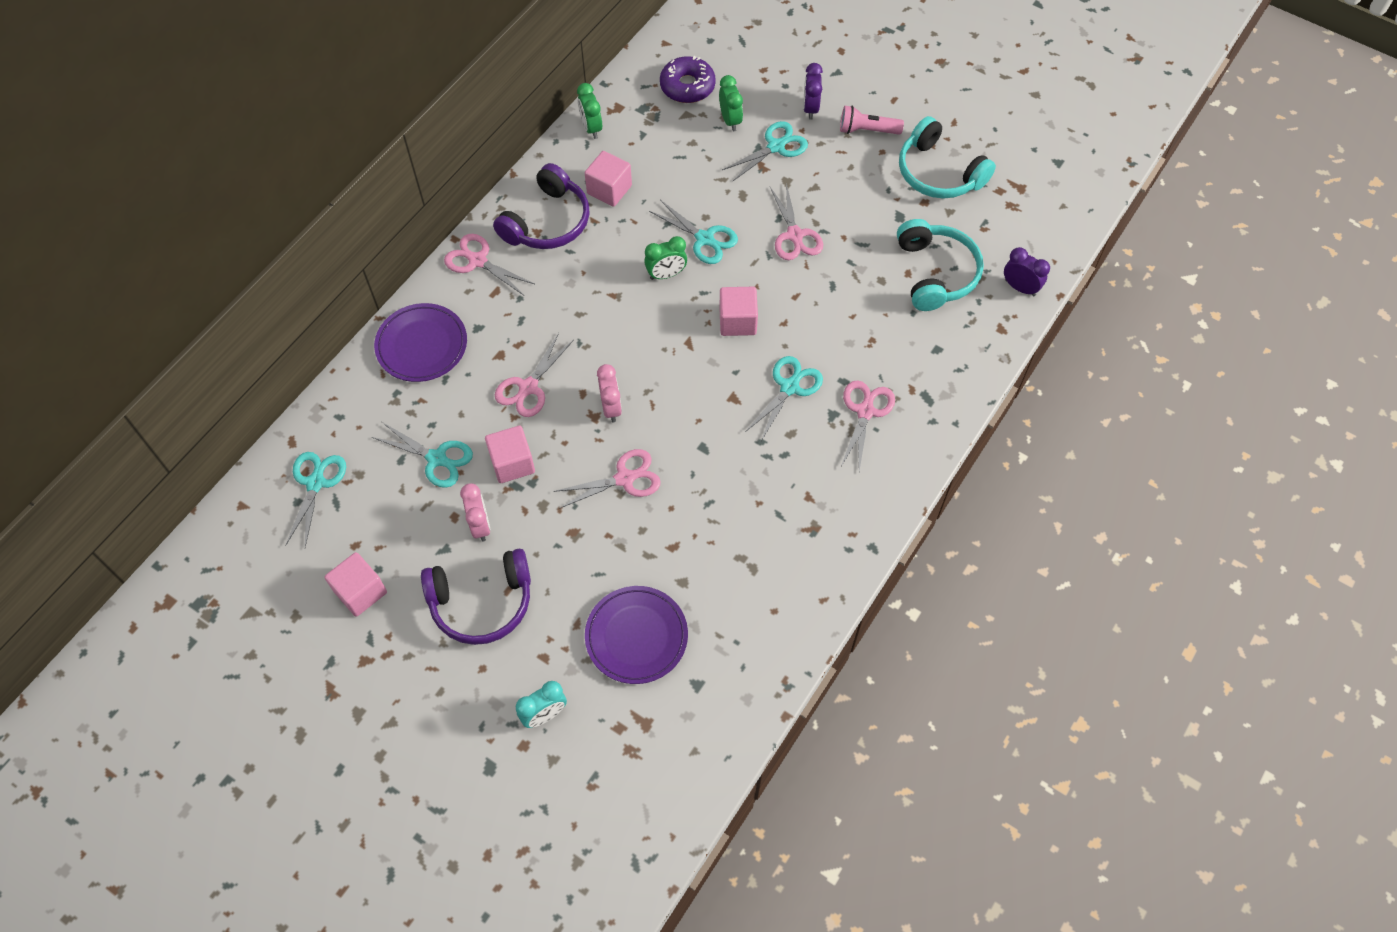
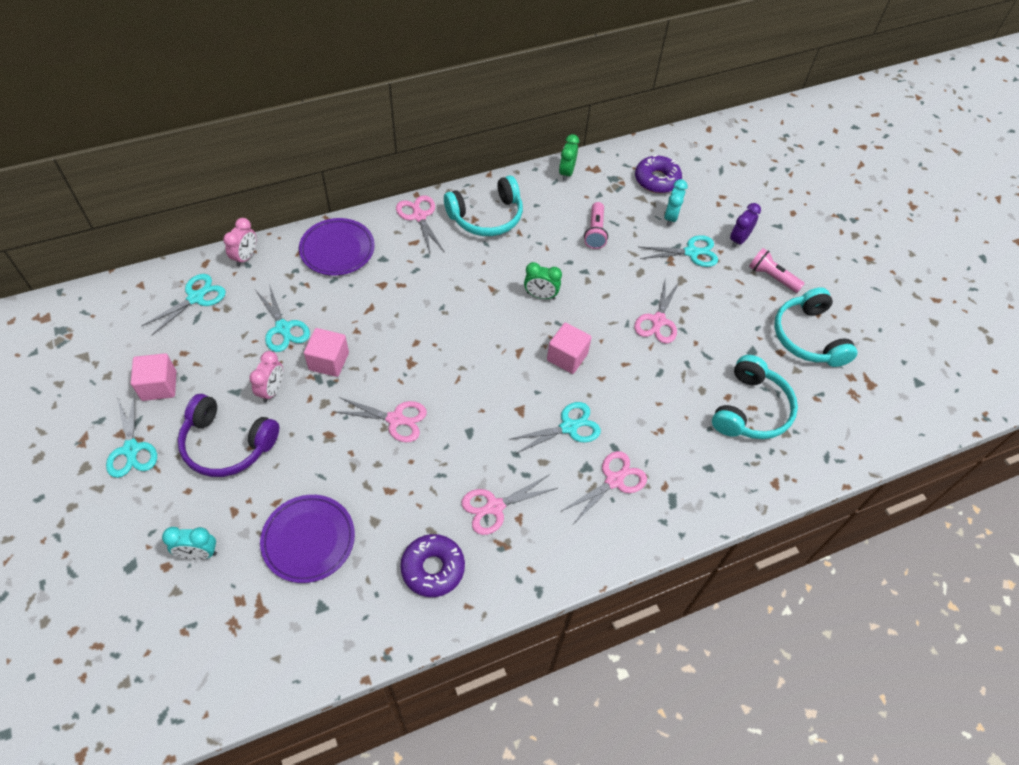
camera: 30 degrees right, 5 degrees down
purple headphones [493,163,589,249] -> turquoise headphones [444,175,523,236]
pink scissors [495,333,574,417] -> pink scissors moved to [462,474,558,535]
pink cube [585,151,632,207] -> none
pink clock [597,364,622,422] -> pink clock moved to [223,218,256,267]
turquoise scissors [649,200,738,264] -> turquoise scissors moved to [106,393,157,478]
green clock [719,75,743,131] -> turquoise clock [664,179,688,226]
purple clock [1004,247,1050,296] -> none
none -> purple donut [400,534,465,597]
none -> pink flashlight [584,202,608,249]

